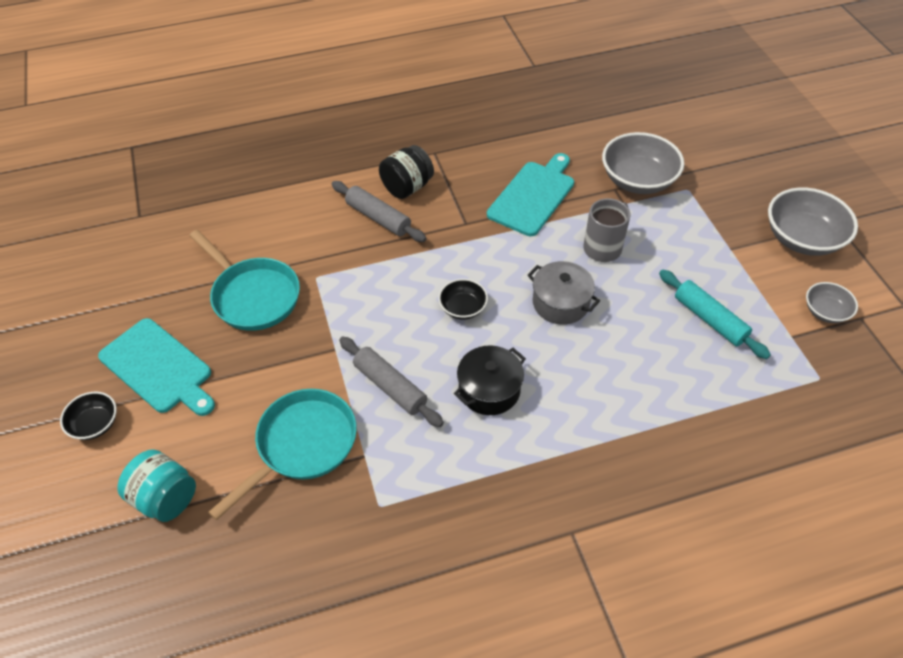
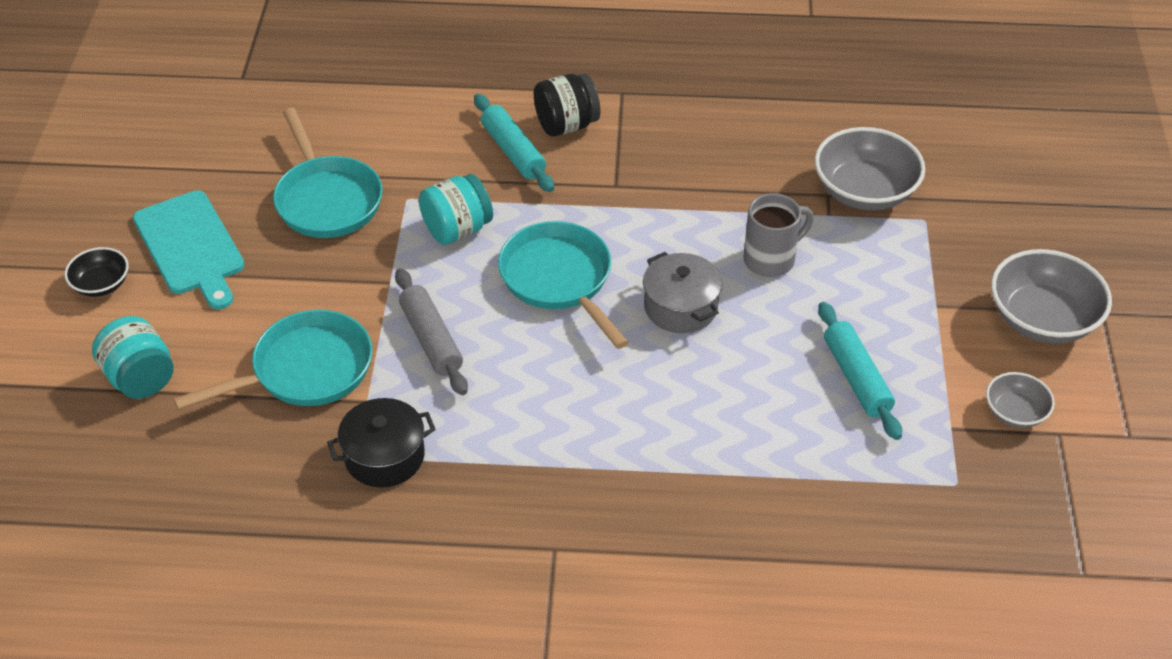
camera: 20 degrees right, 5 degrees down
grey rolling pin [332,181,426,242] -> turquoise rolling pin [474,94,554,192]
black bowl [438,279,488,320] -> turquoise pan [498,221,629,349]
black pot [454,345,526,415] -> black pot moved to [327,398,436,487]
turquoise cutting board [487,153,574,236] -> none
none -> turquoise jar [419,174,493,245]

